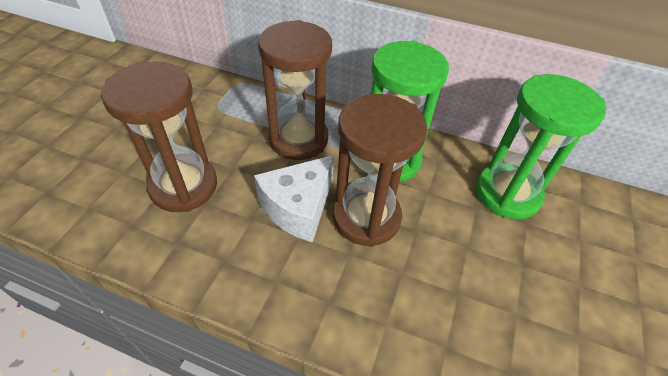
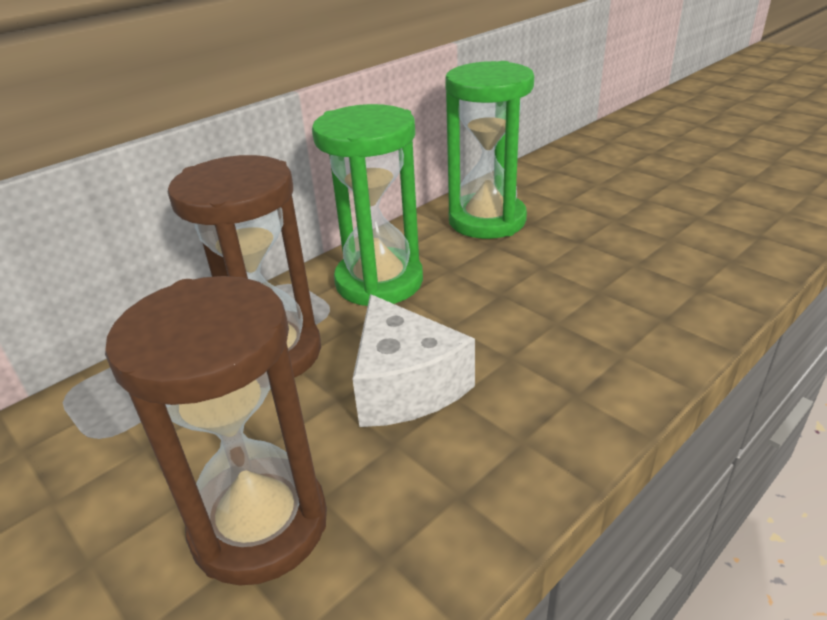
camera: 60 degrees left, 15 degrees down
brown hourglass [333,94,428,247] -> none

